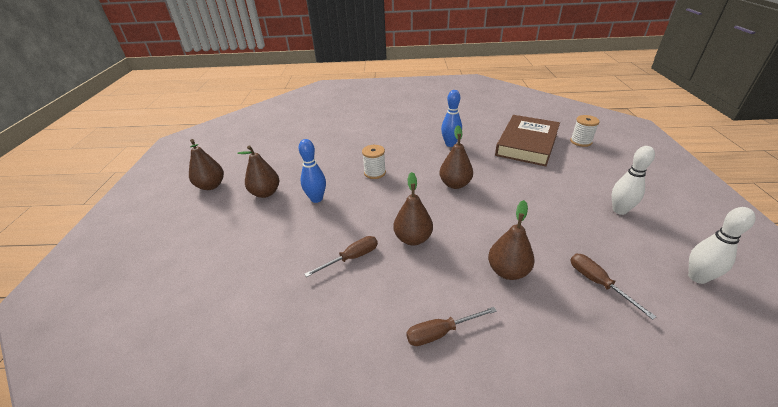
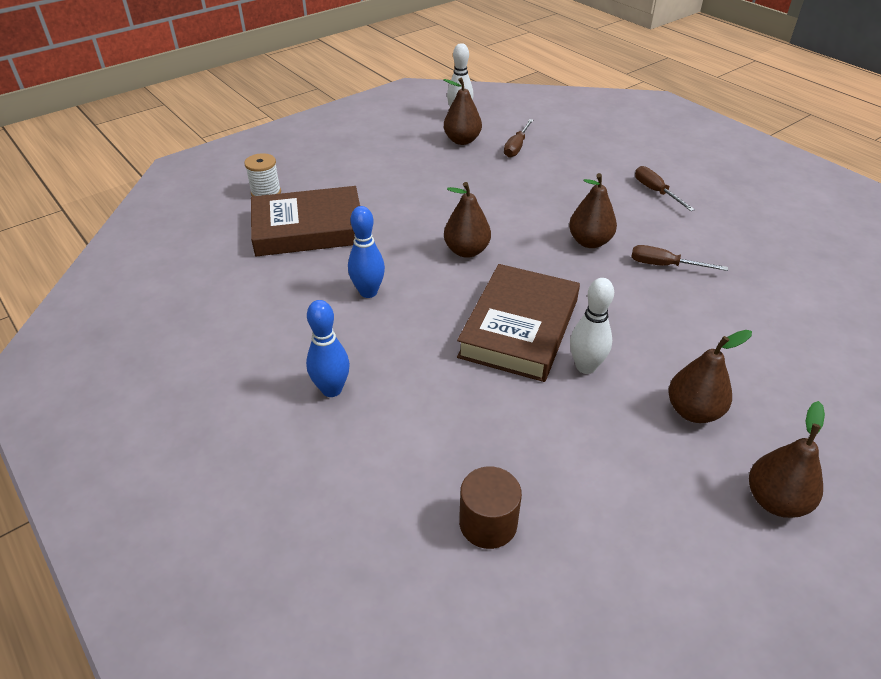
camera: 130 degrees left, 5 degrees up
blue bowling pin [299,139,326,203] -> blue bowling pin moved to [306,300,350,397]
white spool [362,145,386,179] -> brown book [457,264,580,382]
brown screwdriver [406,307,497,346] -> brown screwdriver turned 150 degrees counterclockwise [635,166,695,211]
brown pear [488,200,535,280] -> brown pear moved to [443,77,482,145]
white bowling pin [612,146,655,215] -> white bowling pin moved to [570,278,614,374]
none -> brown cylinder [459,466,522,549]

